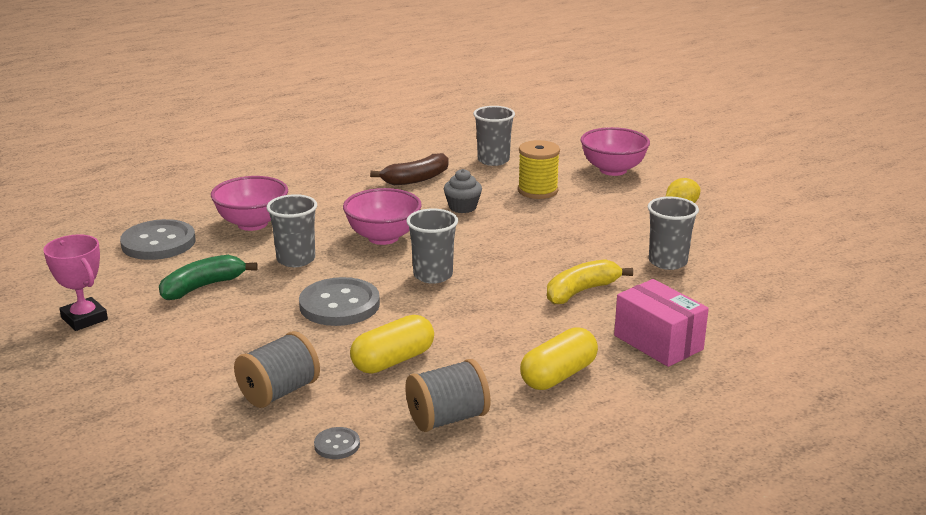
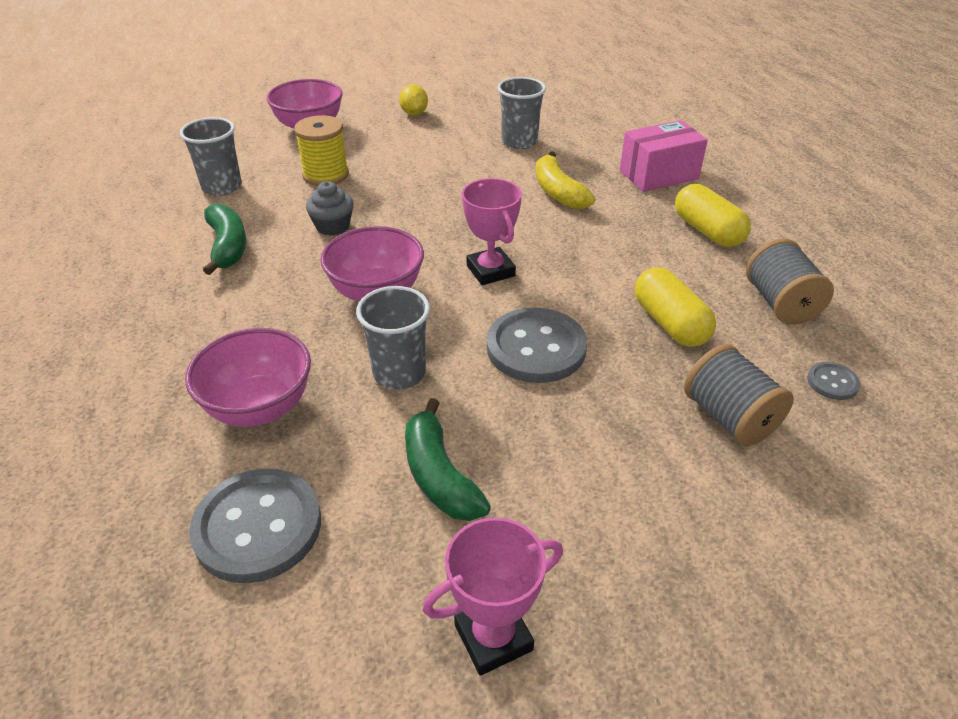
camera: 75 degrees left, 15 degrees up
brown banana [370,153,448,185] -> green banana [203,203,246,275]
grey cup [407,208,458,284] -> pink trophy [462,178,522,285]

